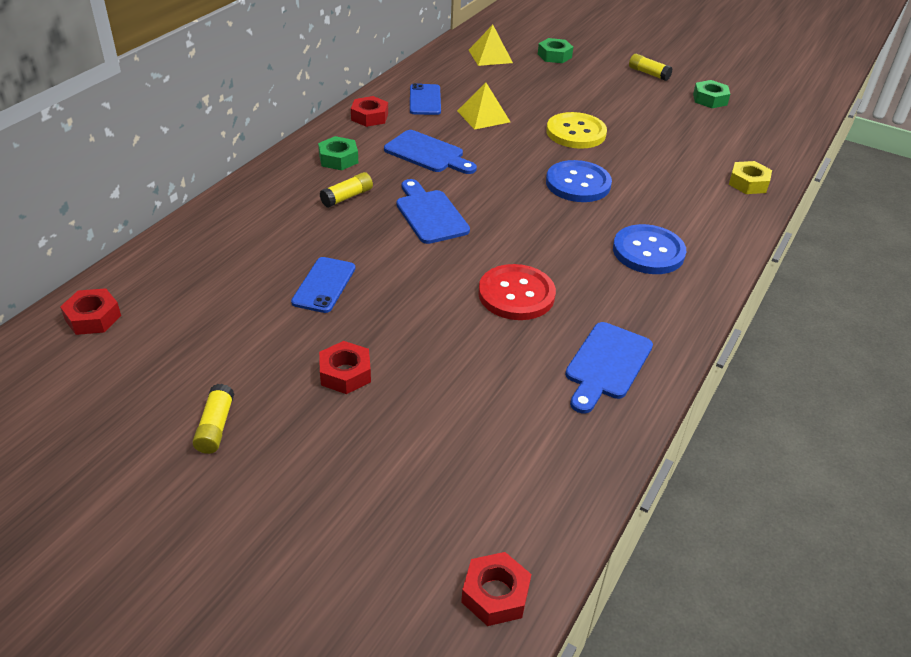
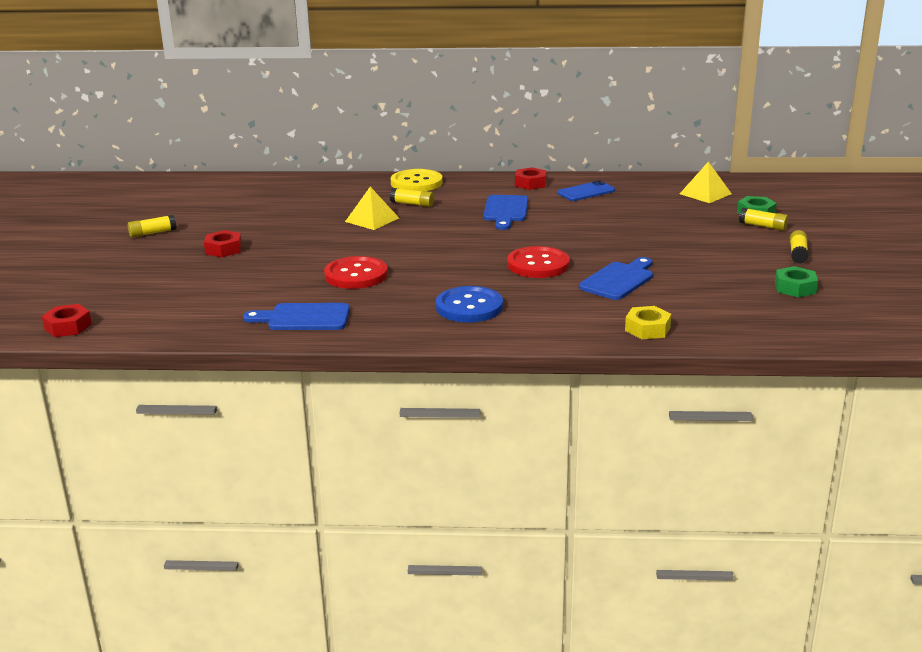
camera: 65 degrees right, 15 degrees down
red nut [60,288,121,335] -> none
blue phone [291,257,355,313] -> none
green nut [318,136,358,170] -> none
blue cutting board [396,179,470,244] -> blue cutting board moved to [579,257,653,300]
yellow pyramid [457,83,510,130] -> yellow pyramid moved to [345,187,399,230]
yellow button [546,112,607,149] -> yellow button moved to [391,169,443,191]
blue button [546,160,612,202] -> red button [507,246,570,278]
none -> yellow glue stick [739,208,789,231]

